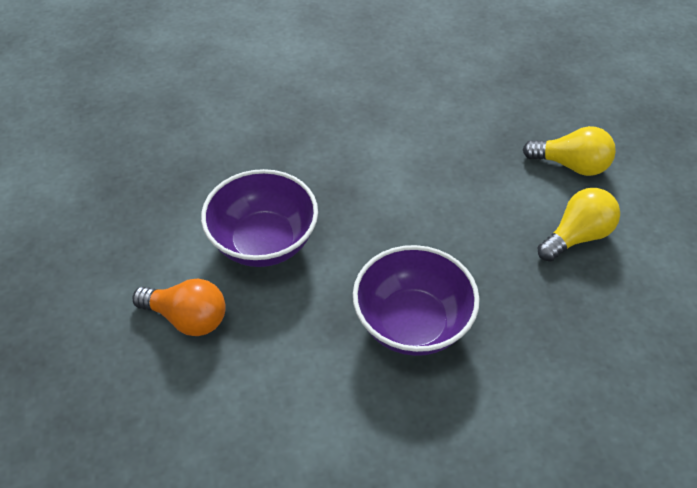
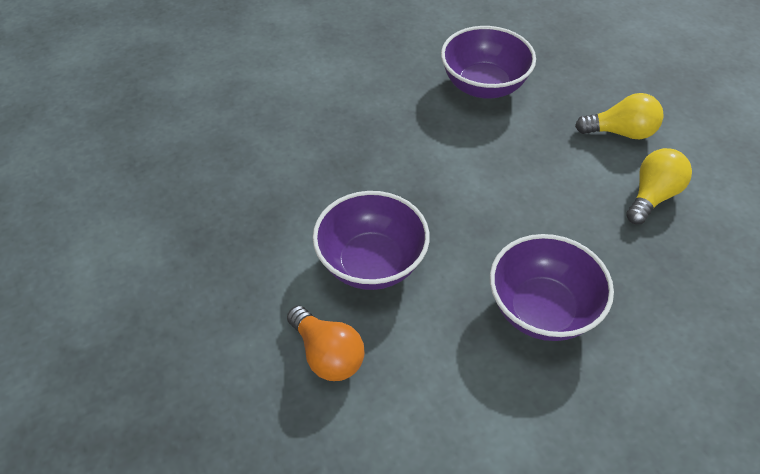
camera: 15 degrees left, 0 degrees up
orange light bulb [133,279,226,336] -> orange light bulb turned 45 degrees clockwise [287,306,365,381]
none -> purple bowl [441,26,536,99]

